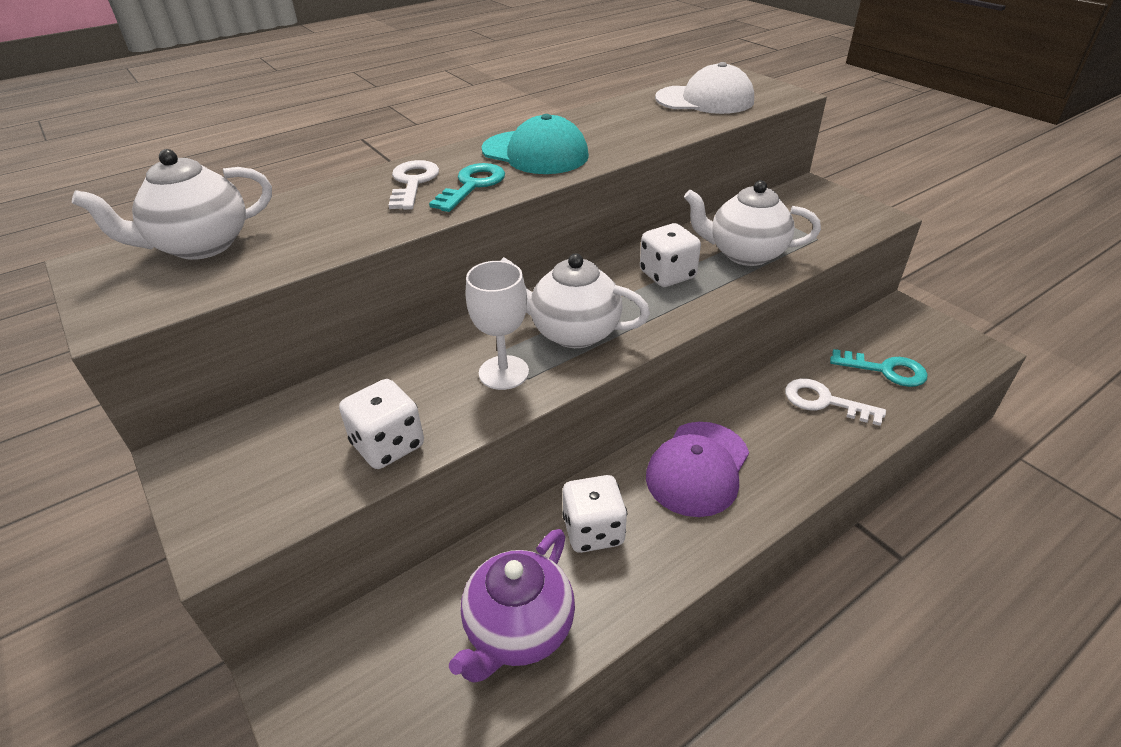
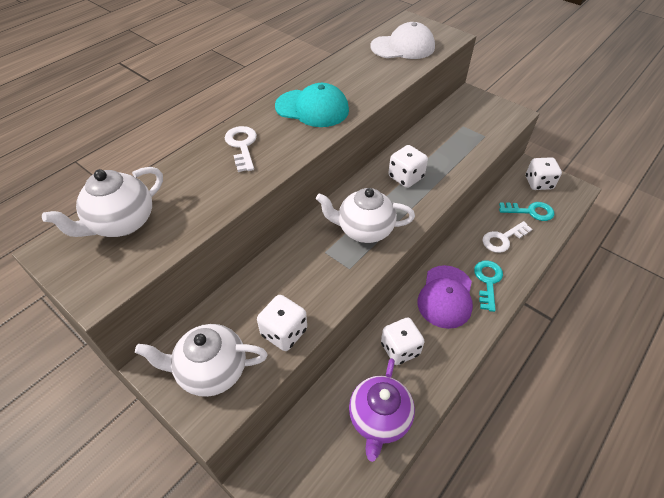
camera: 15 degrees left, 10 degrees up
turquoise key [429,163,505,212] -> turquoise key moved to [474,260,503,312]
white goblet [466,261,529,390] -> none
white teapot [684,180,821,266] -> white teapot moved to [135,324,268,397]
white key [785,378,886,426] -> white key turned 45 degrees counterclockwise [483,221,532,253]
none -> white dice [526,157,562,190]

